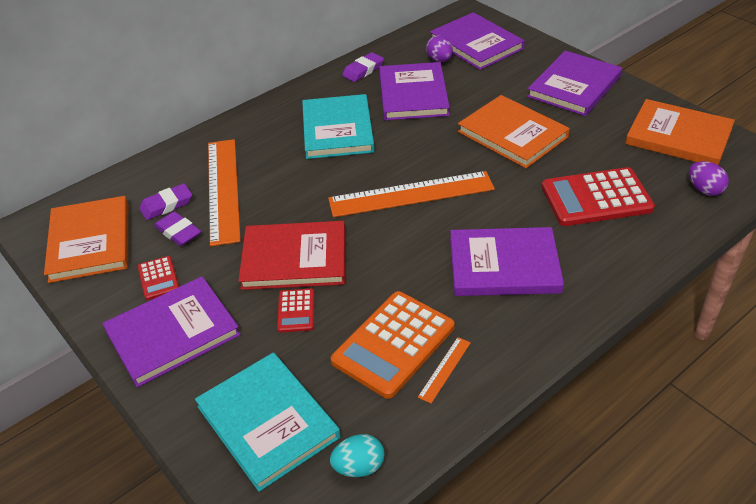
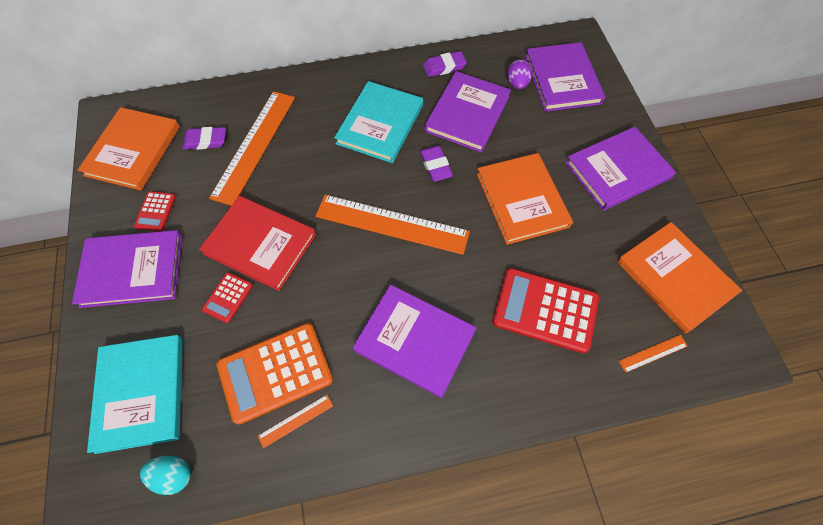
camera: 25 degrees right, 20 degrees up
purple eraser [154,211,201,246] -> purple eraser moved to [419,146,453,181]
purple egg [689,161,729,196] -> orange ruler [619,335,688,373]

